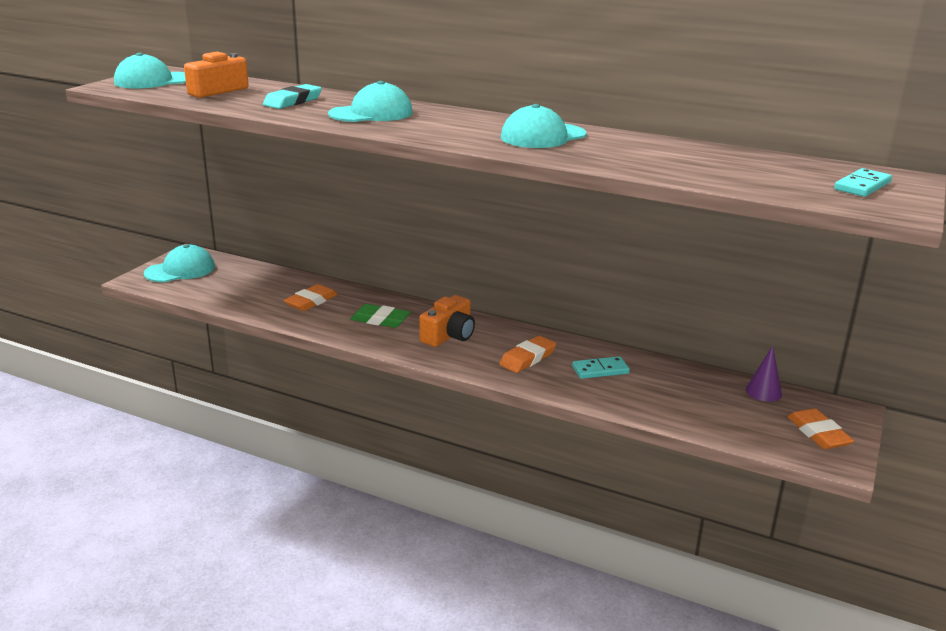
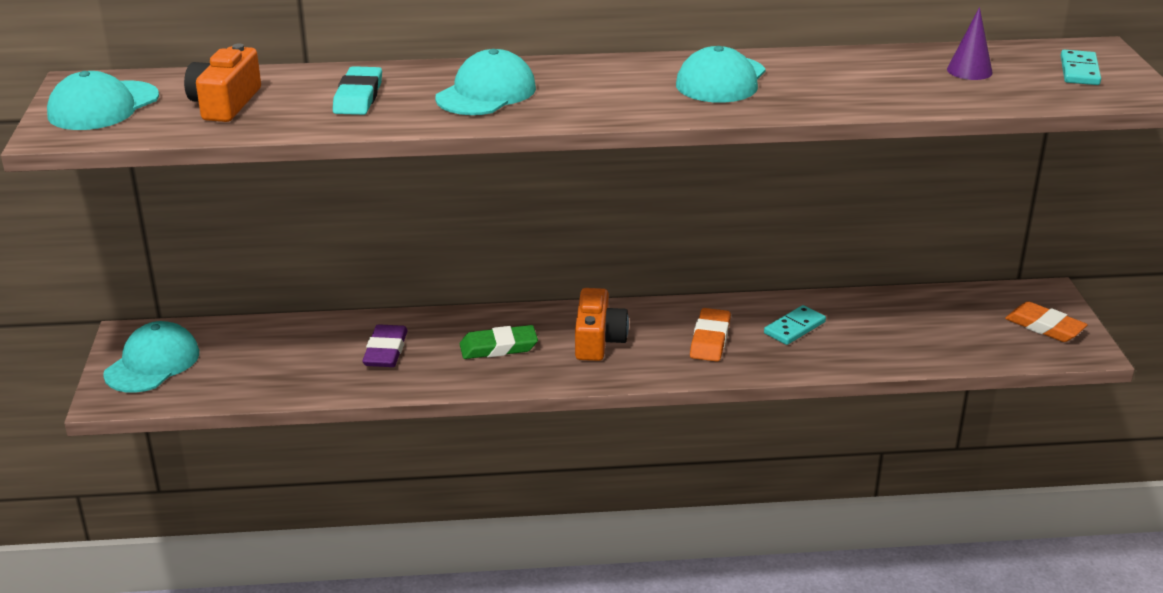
camera: 30 degrees left, 5 degrees up
orange eraser [284,284,337,311] -> purple eraser [362,324,408,367]
purple cone [746,346,782,402] -> purple cone moved to [947,7,993,80]

